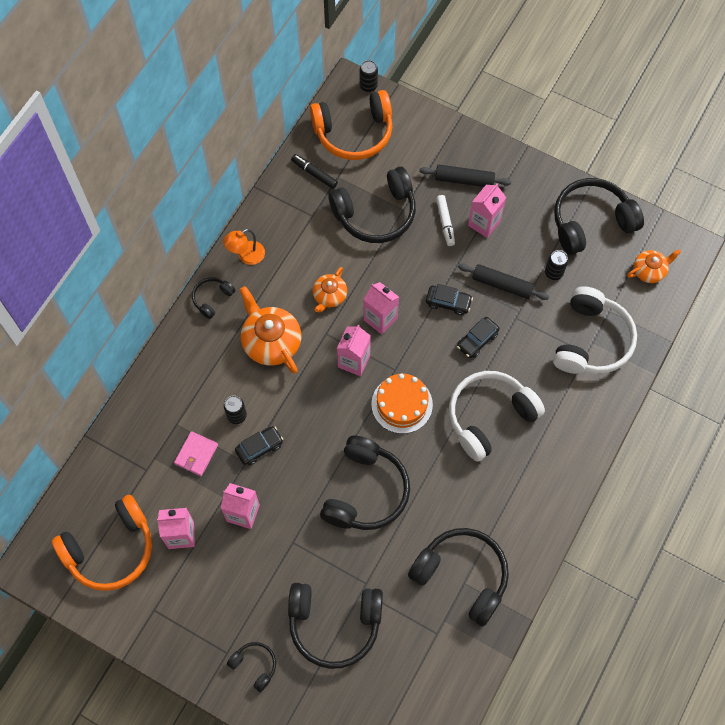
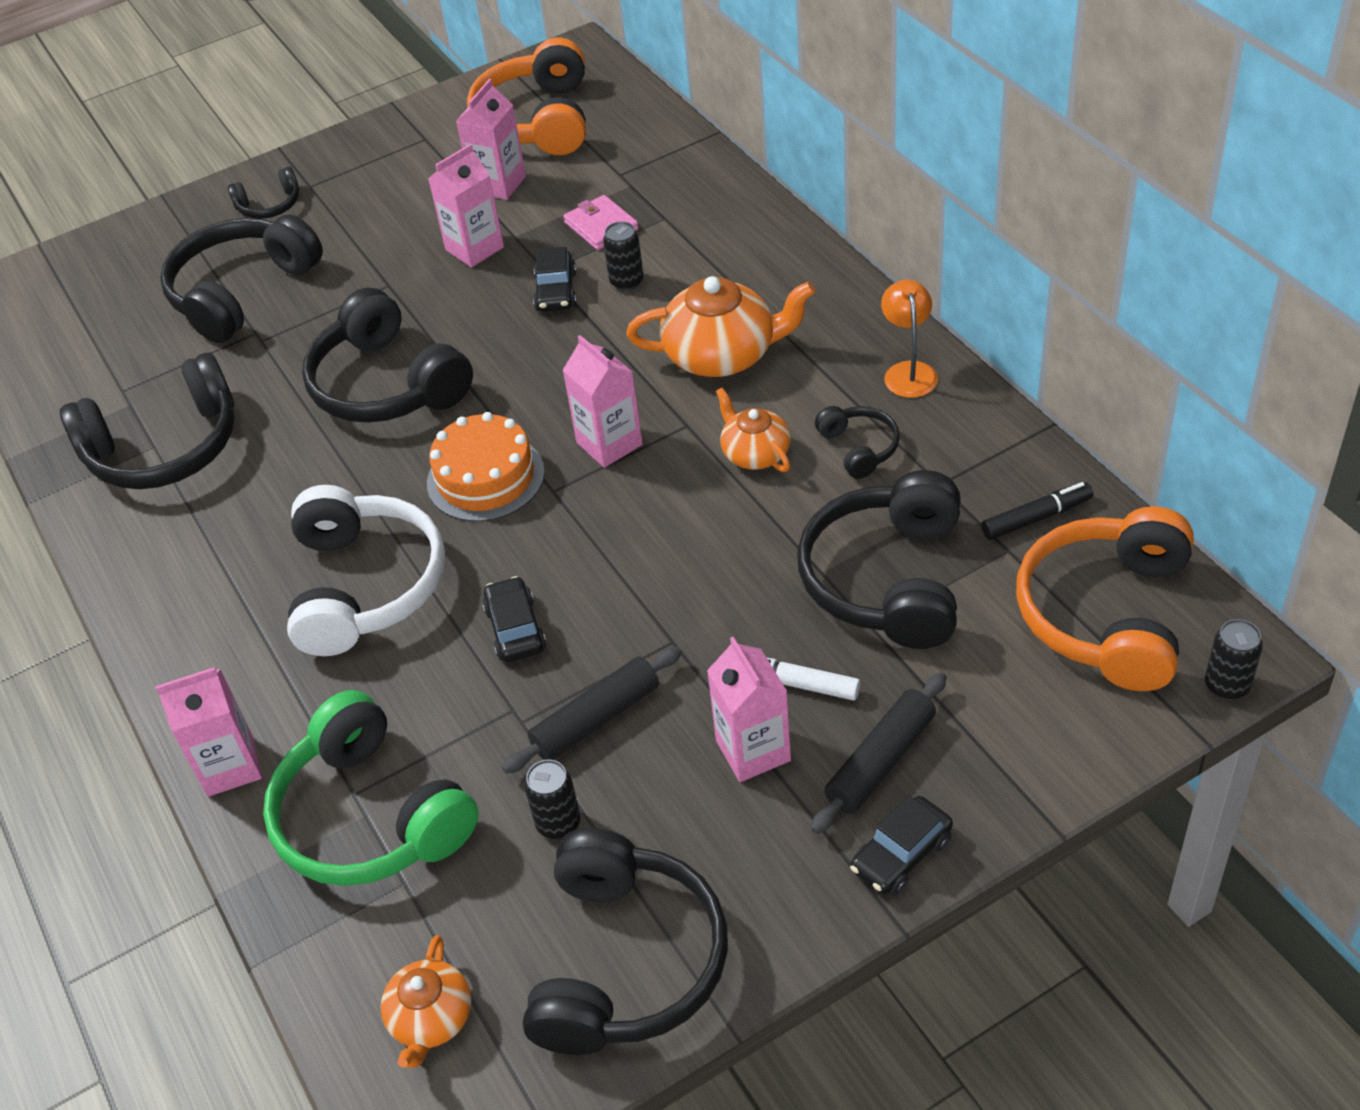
camera: 125 degrees right, 20 degrees down
black headphones [192,277,235,319] -> black headphones moved to [815,406,900,479]
pink carton [363,282,399,335] -> pink carton moved to [155,667,262,797]
black car [426,284,473,316] -> black car moved to [850,795,953,895]
white headphones [553,286,637,374] -> green headphones [263,690,479,886]

